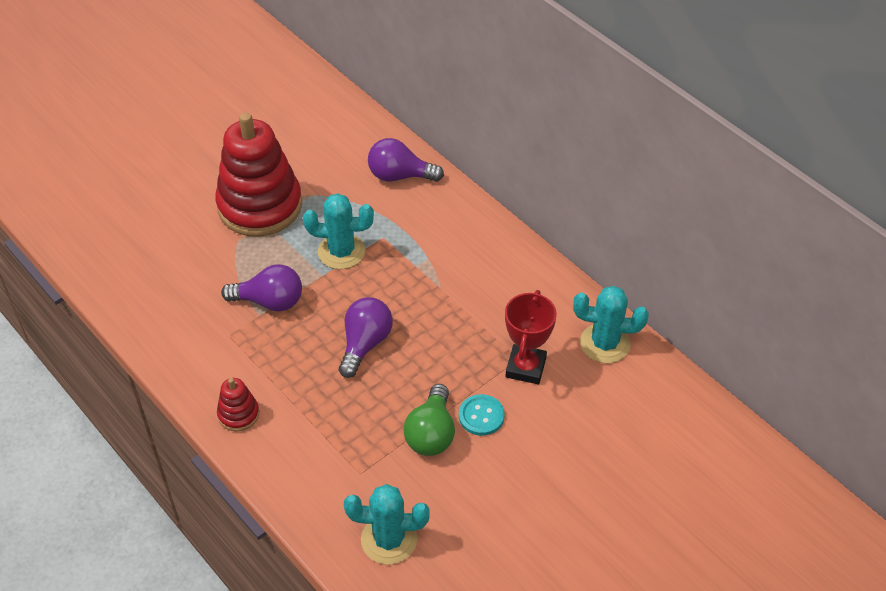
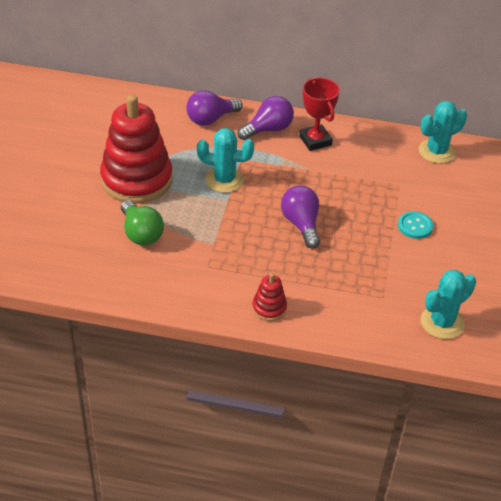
camera: 40 degrees left, 5 degrees down
purple light bulb [221,264,302,312] -> purple light bulb moved to [237,96,294,140]
turquoise cactus [303,193,374,269] -> turquoise cactus turned 45 degrees clockwise [197,128,254,193]
green light bulb [403,384,455,456] -> green light bulb moved to [121,200,164,246]
red trophy [505,290,557,384] -> red trophy moved to [299,78,340,151]

